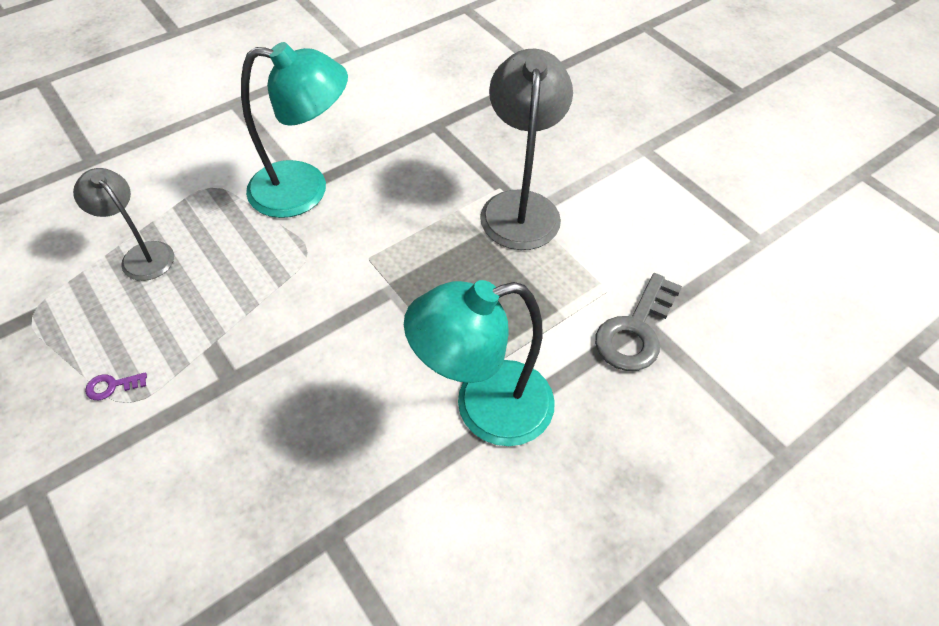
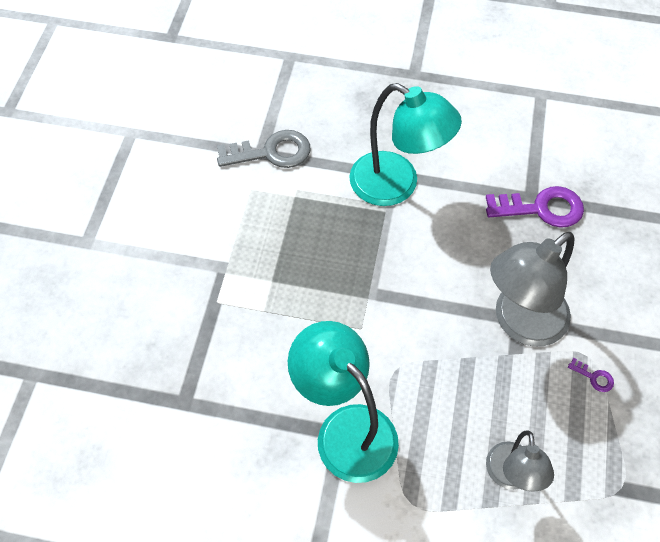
camera: 130 degrees left, 5 degrees up
grey lamp [480,48,573,250] -> grey lamp moved to [490,232,574,346]
none -> purple key [486,186,584,228]

